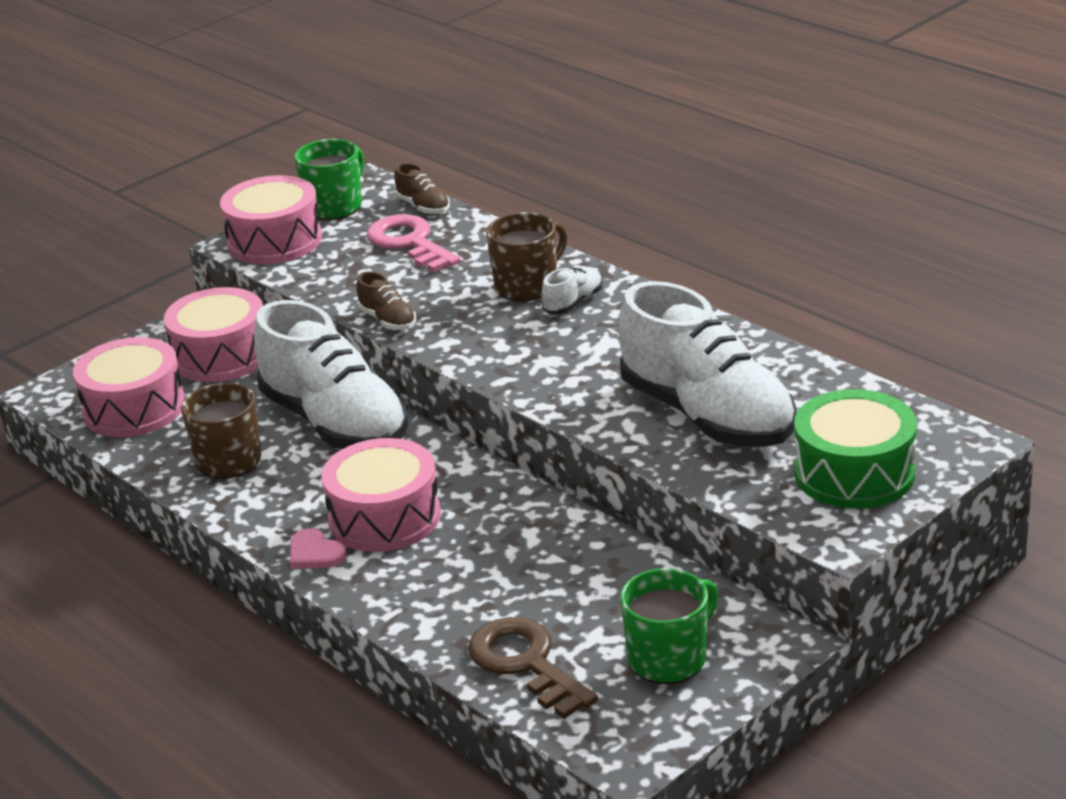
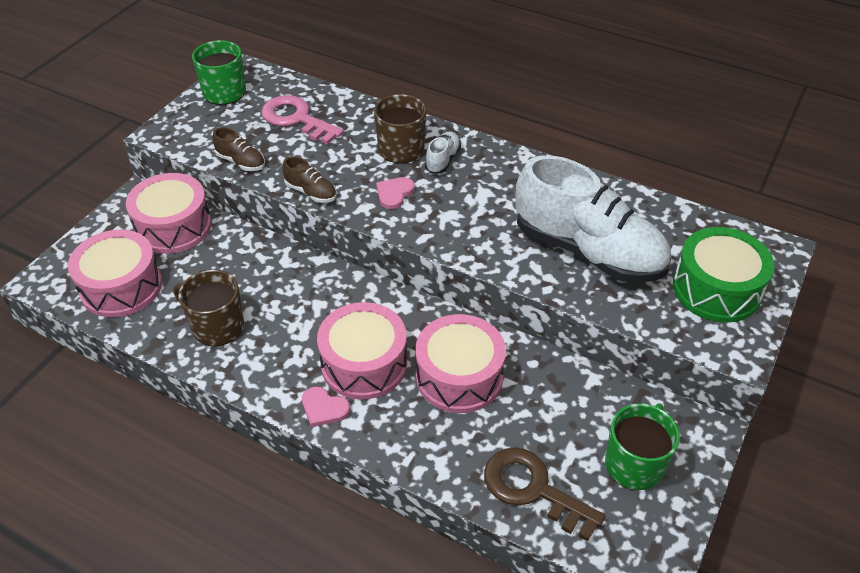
camera: 20 degrees left, 15 degrees up
pink drum [220,175,322,264] -> pink drum moved to [415,314,506,413]
white shoe [254,300,408,449] -> none
brown shoe [395,163,450,215] -> brown shoe moved to [212,127,265,171]
none -> pink heart [376,177,415,209]

